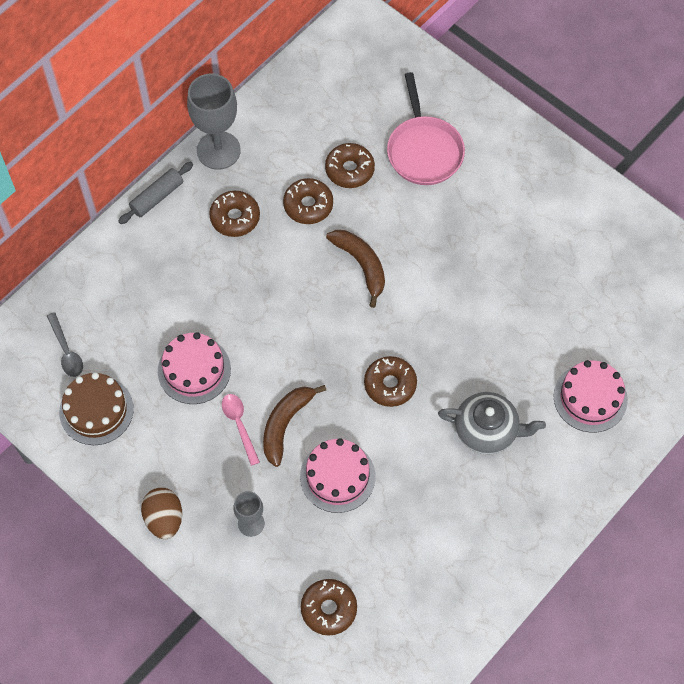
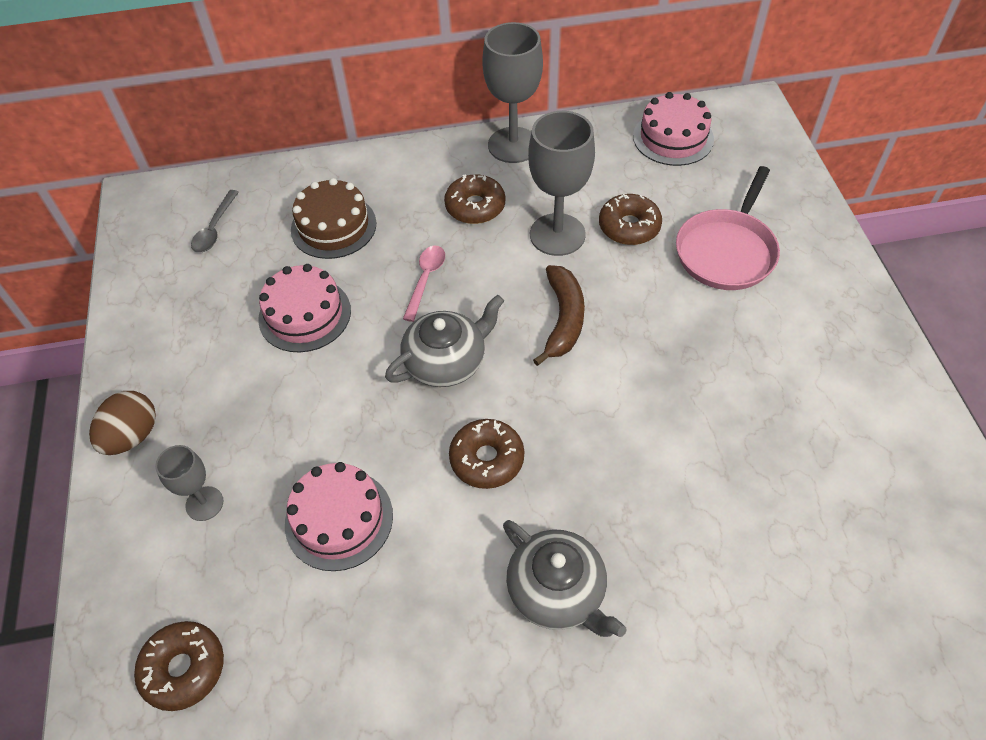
camera: 40 degrees right, 10 degrees down
brown cake [59,372,134,445] -> brown cake moved to [291,178,376,259]
grey rolling pin [118,162,193,224] -> none
pink spoon [222,394,260,466] -> pink spoon moved to [403,246,445,322]
brown banana [263,385,326,467] -> none
brown donut [283,178,333,224] -> grey goblet [528,111,595,256]
pink cake [554,360,628,433] -> pink cake moved to [633,92,714,166]
none -> grey teapot [385,295,504,387]

